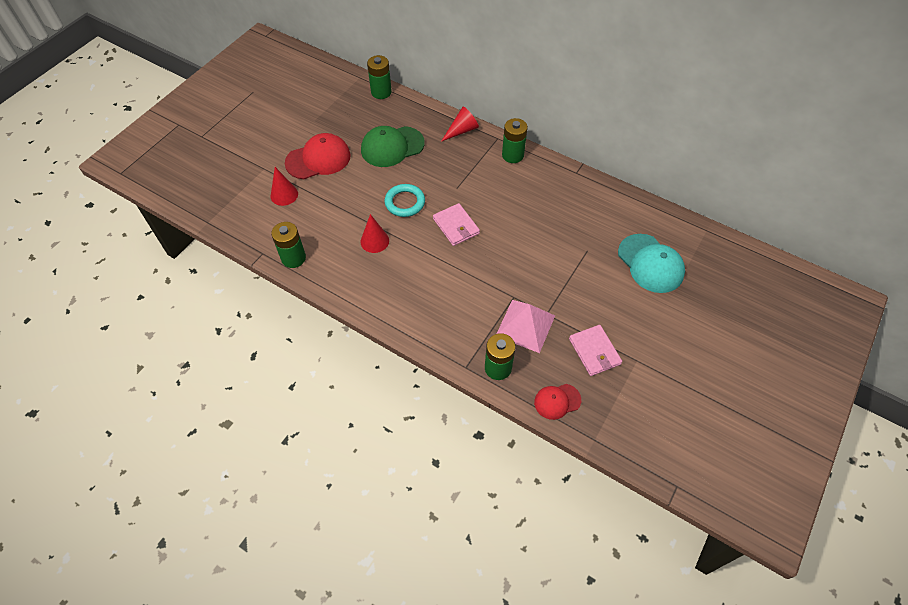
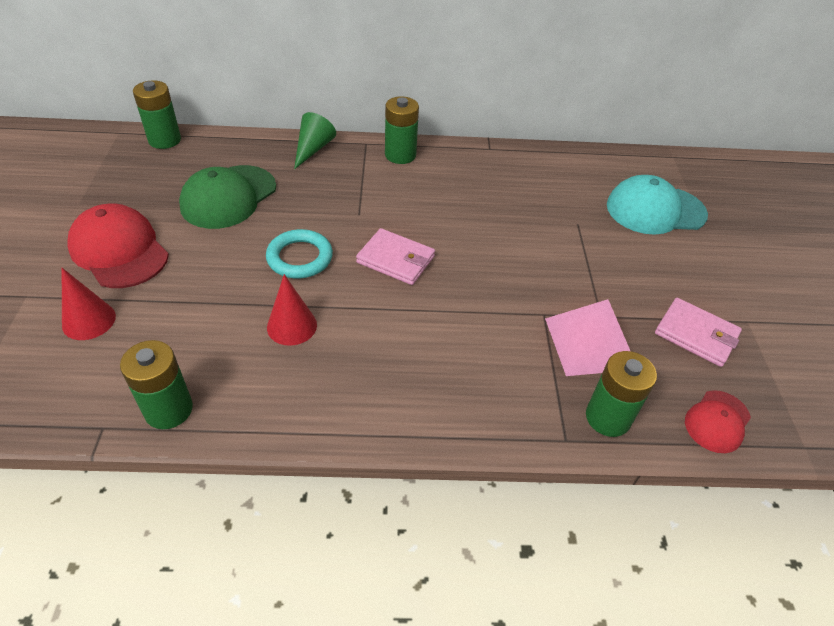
camera: 35 degrees left, 10 degrees down
red cap [285,133,350,179] -> red cap turned 75 degrees counterclockwise [67,204,169,288]
red cone [441,107,479,142] -> green cone [294,112,336,170]
turquoise cap [618,234,685,293] -> turquoise cap turned 150 degrees clockwise [607,175,708,235]

